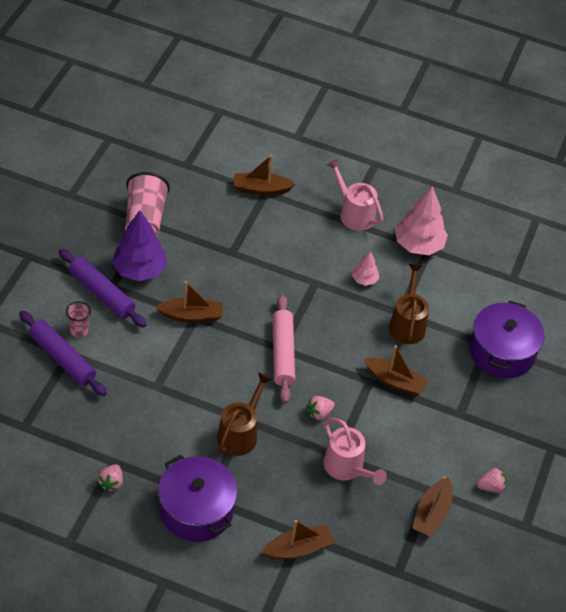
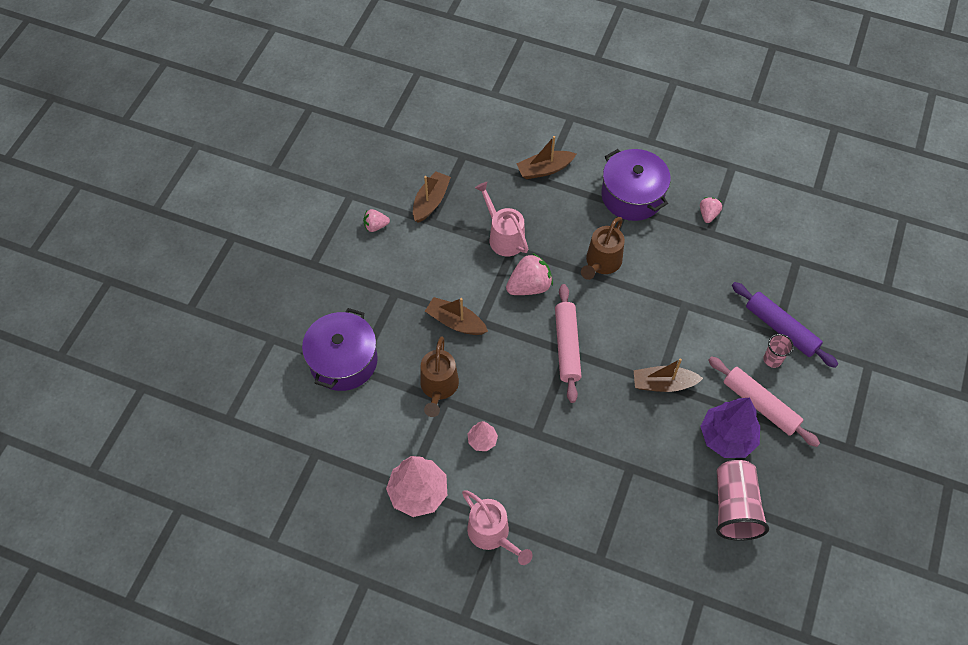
camera: 175 degrees left, 10 degrees up
purple rolling pin [59,249,147,328] -> pink rolling pin [708,356,820,447]
brown boat [234,155,295,196] -> none
pink strawberry [307,396,335,420] -> pink strawberry [506,253,553,295], size x1.75

